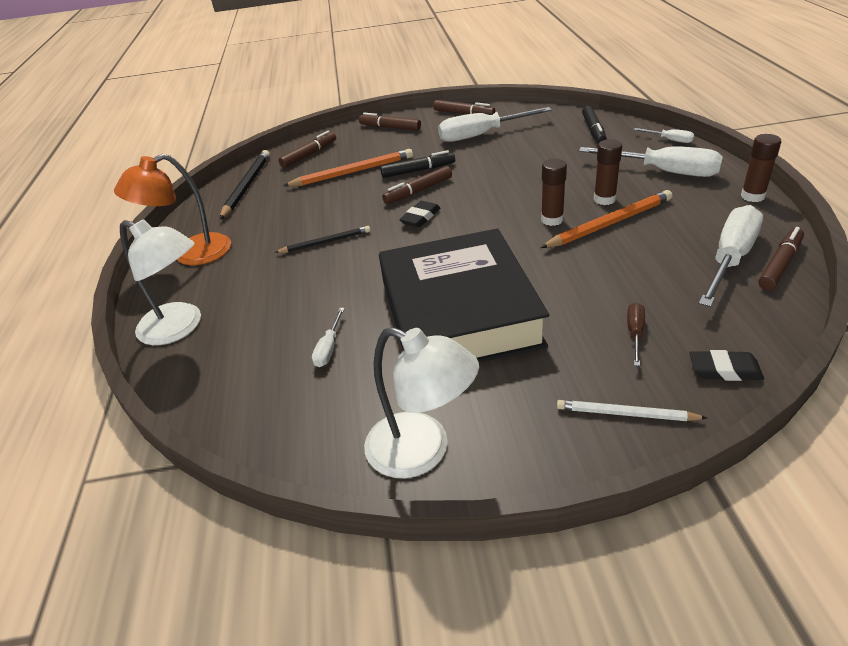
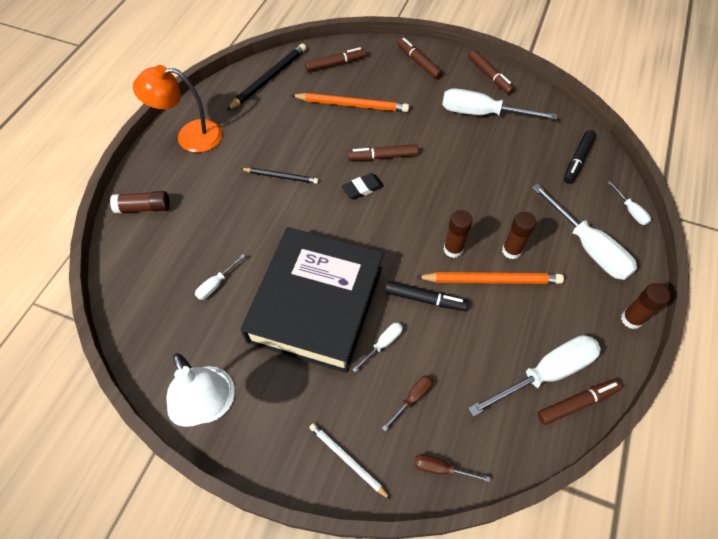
camera: 25 degrees right, 20 degrees up
white lamp [120,219,201,345] -> brown glue stick [110,191,170,214]
black marker [380,150,455,178] -> black marker moved to [385,281,468,311]
black eraser [689,350,764,381] -> brown screwdriver [414,455,491,482]
none -> white screwdriver [352,323,403,372]

